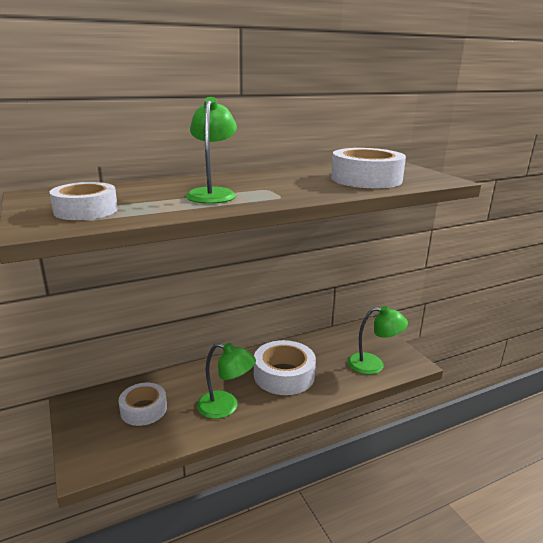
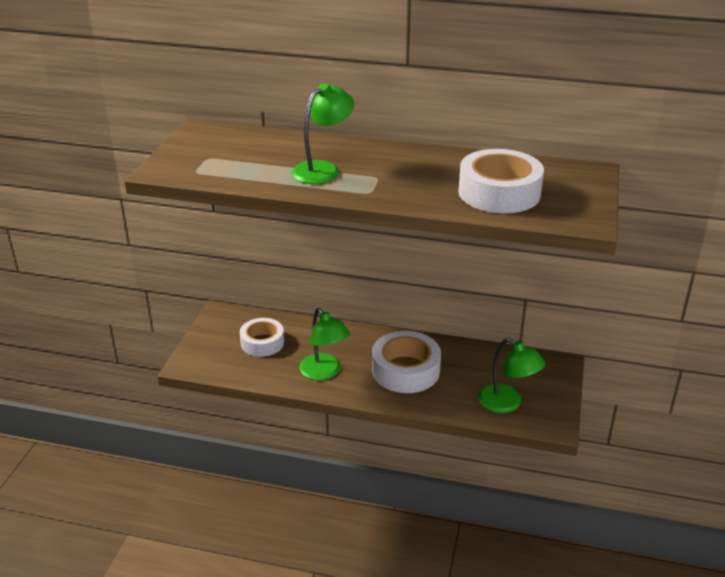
camera: 40 degrees right, 10 degrees up
white tape [49,182,118,220] -> none

